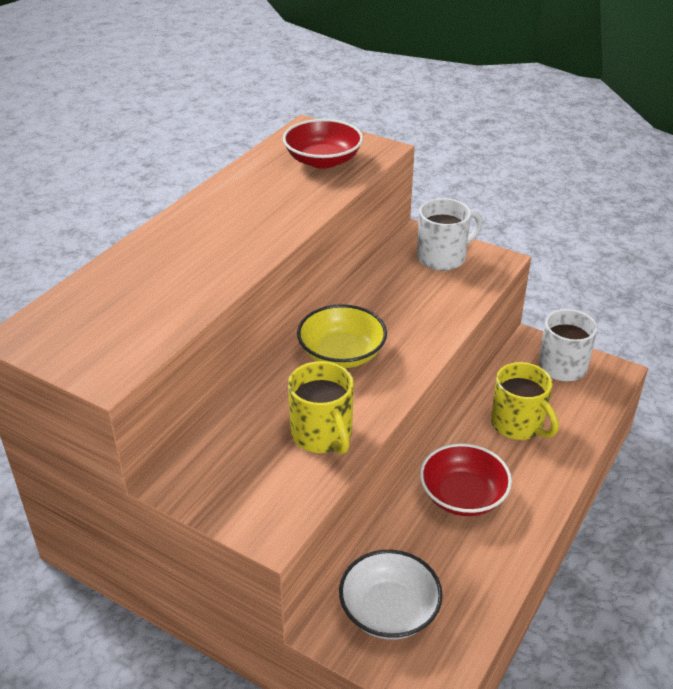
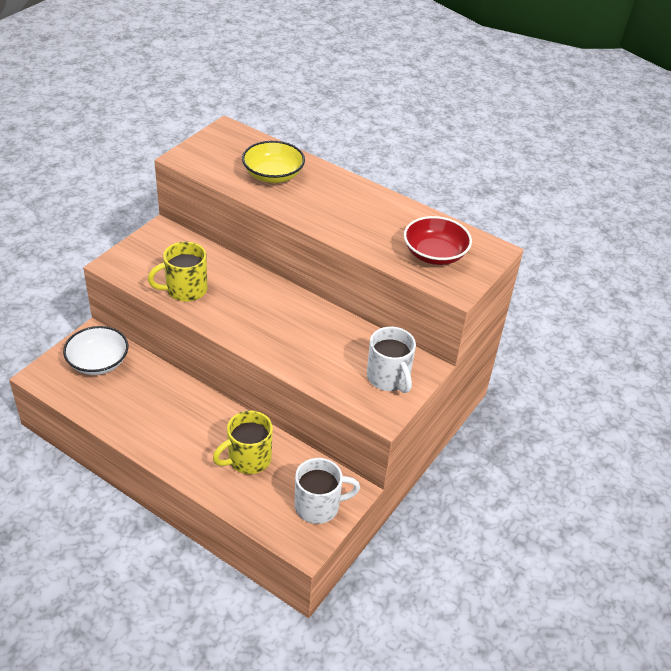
camera: 90 degrees right, 5 degrees up
yellow bowl [297,304,387,368] -> yellow bowl moved to [242,141,305,183]
red bowl [420,443,512,516] -> none

